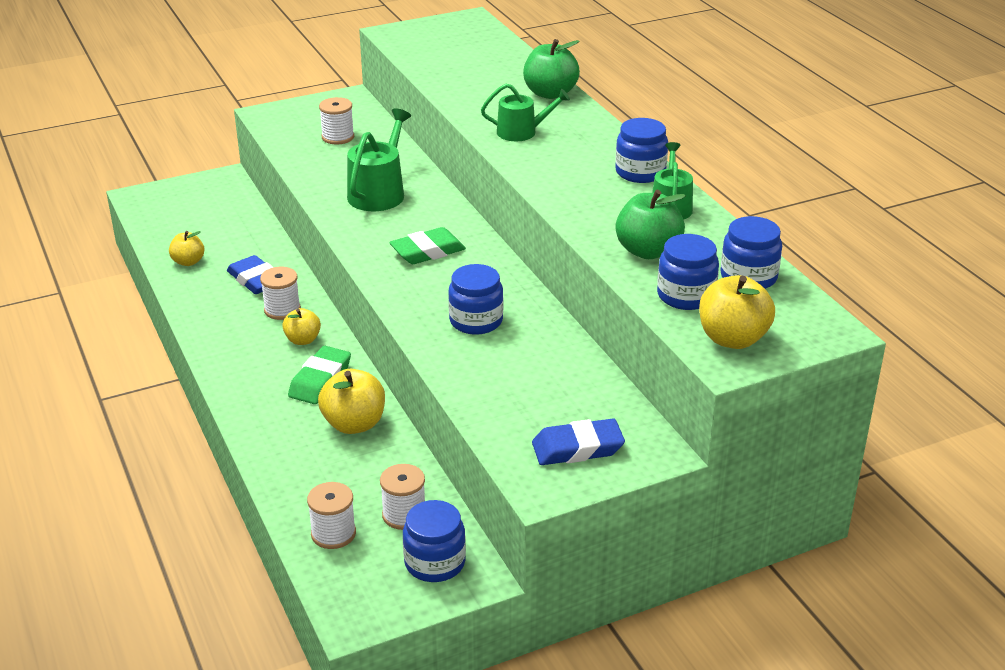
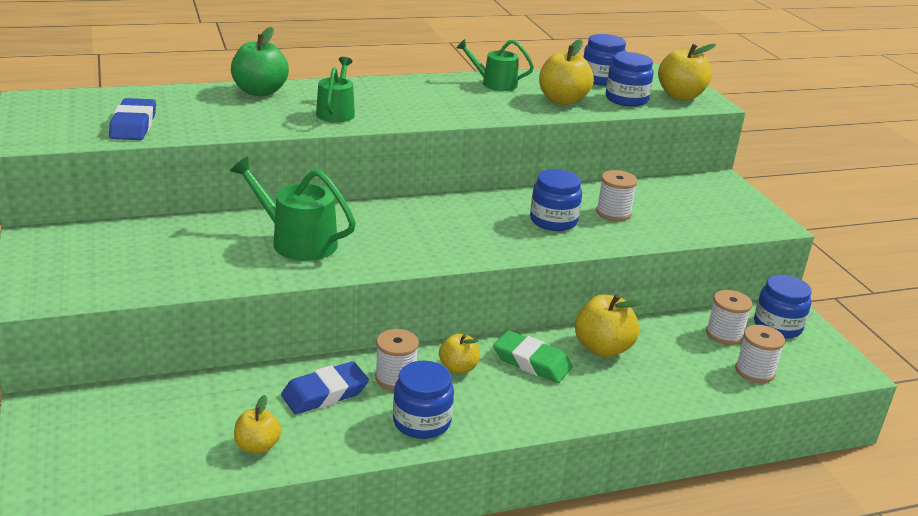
camera: 85 degrees left, 5 degrees down
white spool [319,97,354,145] -> white spool moved to [596,170,638,221]
green eraser [389,227,466,264] -> none
blue eraser [532,419,625,465] -> blue eraser moved to [109,98,156,140]
blue jar [615,118,668,183] -> blue jar moved to [393,361,454,439]
green apple [616,190,686,259] -> yellow apple [539,39,594,105]

